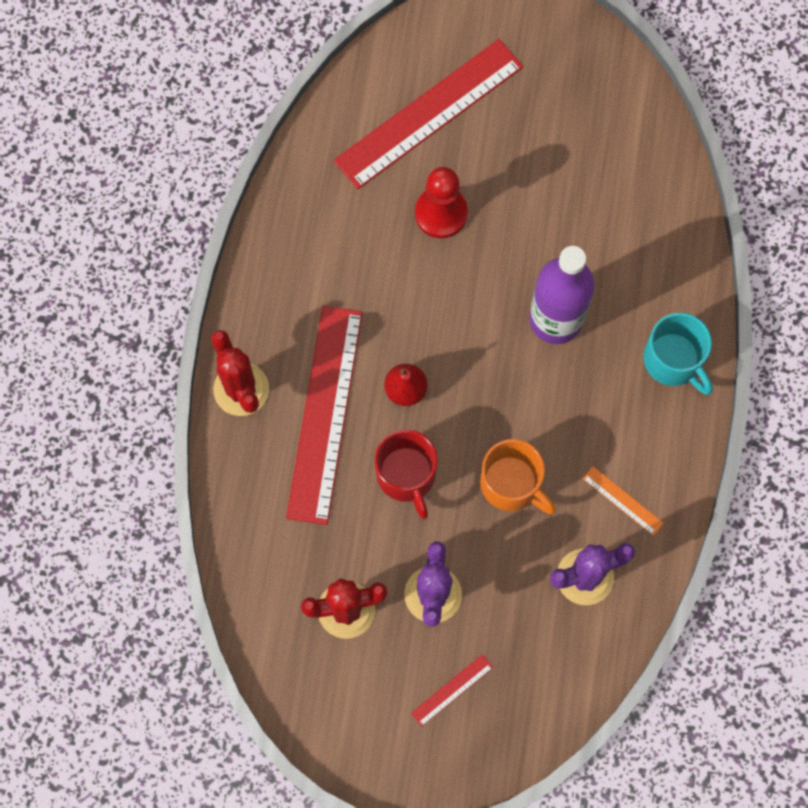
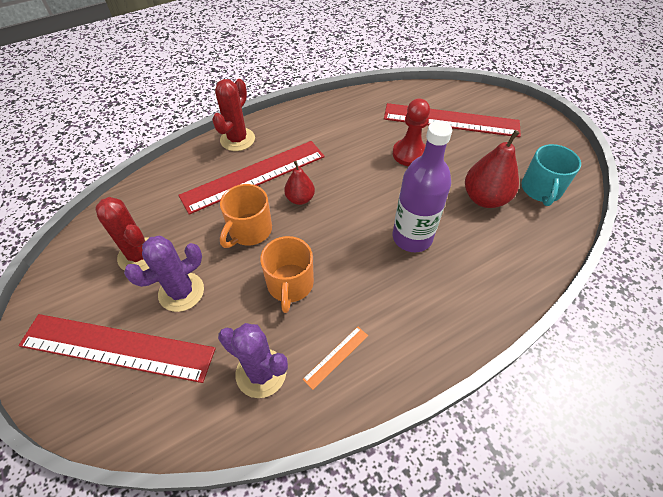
camera: 50 degrees right, 20 degrees down
red mug [375,430,437,519] -> orange mug [220,184,272,248]
red ruler [411,654,493,727] -> red ruler [18,314,216,383], size x2.49
orange ruler [582,466,664,536] -> orange ruler turned 45 degrees clockwise [303,327,368,390]
turquoise mug [643,313,713,395] -> turquoise mug moved to [521,144,581,206]
none -> red pear [465,130,519,208]

